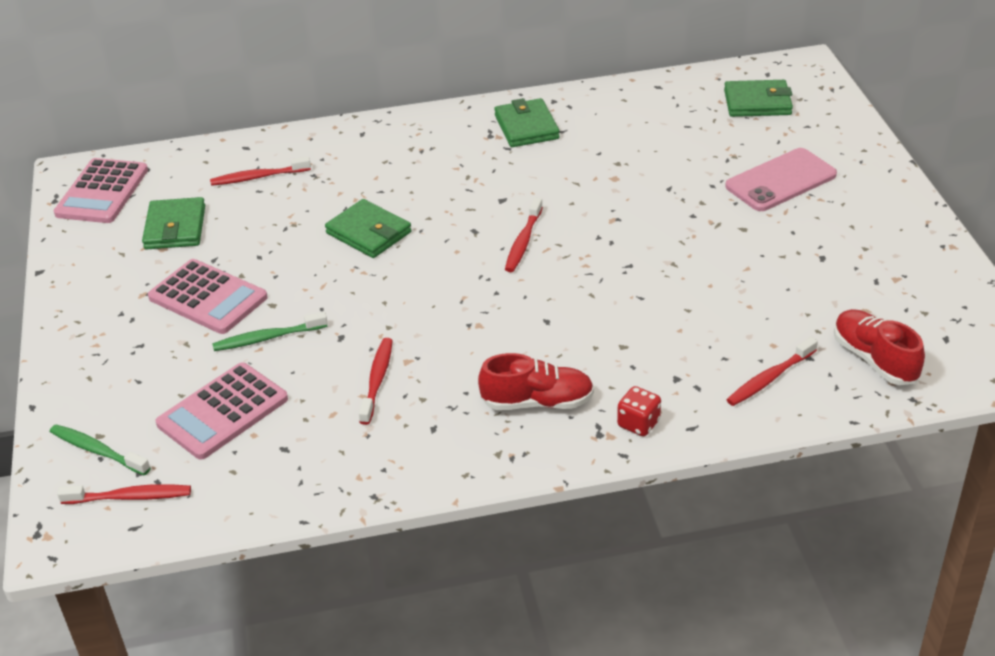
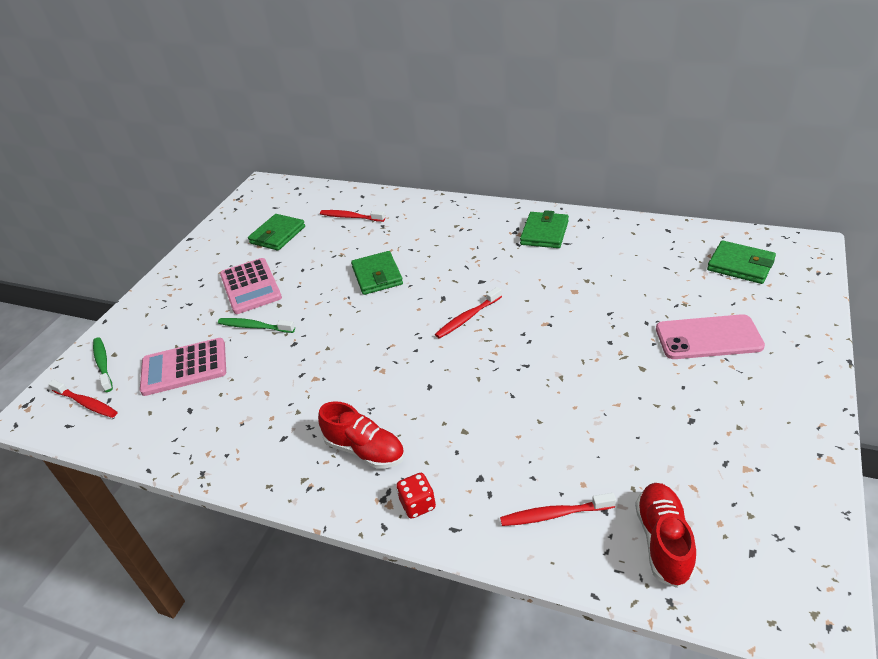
camera: 35 degrees right, 0 degrees up
pink calculator [54,158,148,223] -> none
red toothbrush [359,338,393,425] -> none

